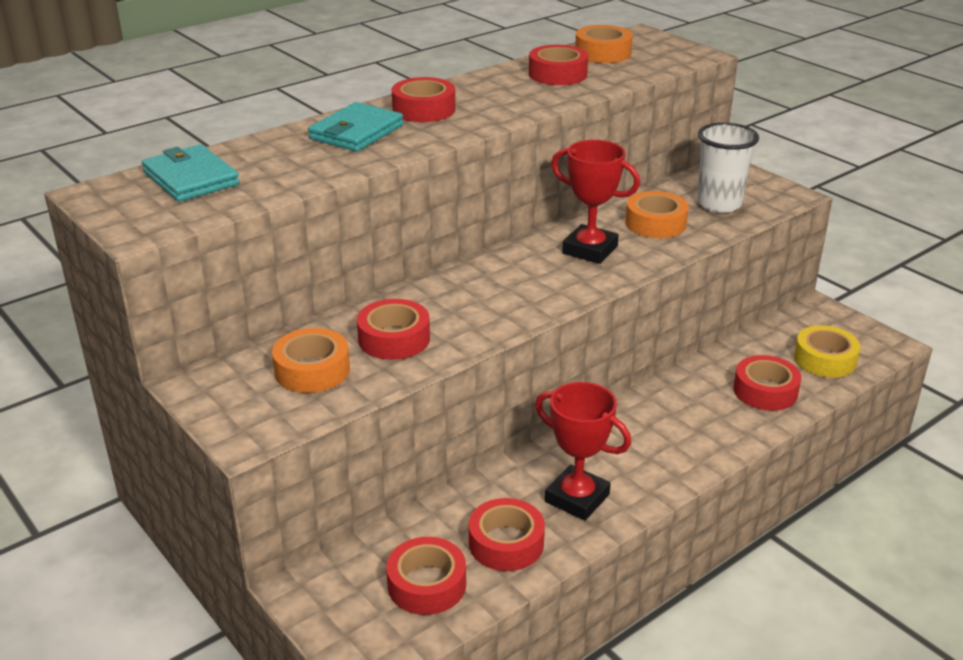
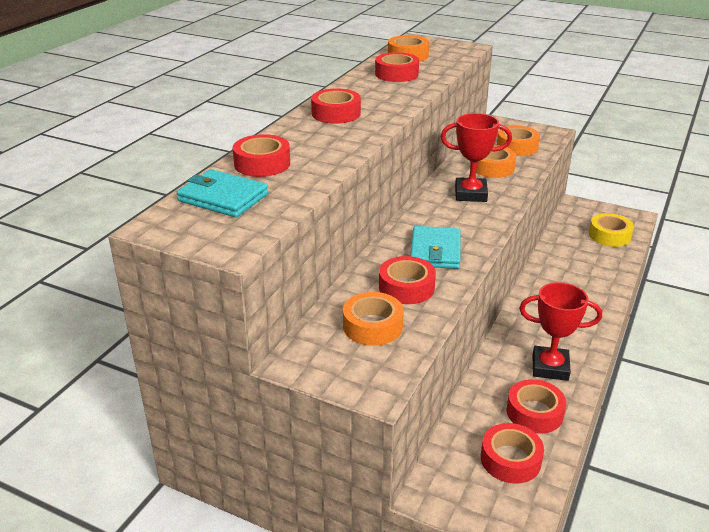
camera: 25 degrees left, 0 degrees up
turquoise wallet [308,102,403,152] -> turquoise wallet moved to [410,226,461,269]
white cup [697,122,759,213] -> orange tape [497,126,540,156]
red tape [734,355,801,411] -> red tape moved to [233,134,290,177]

